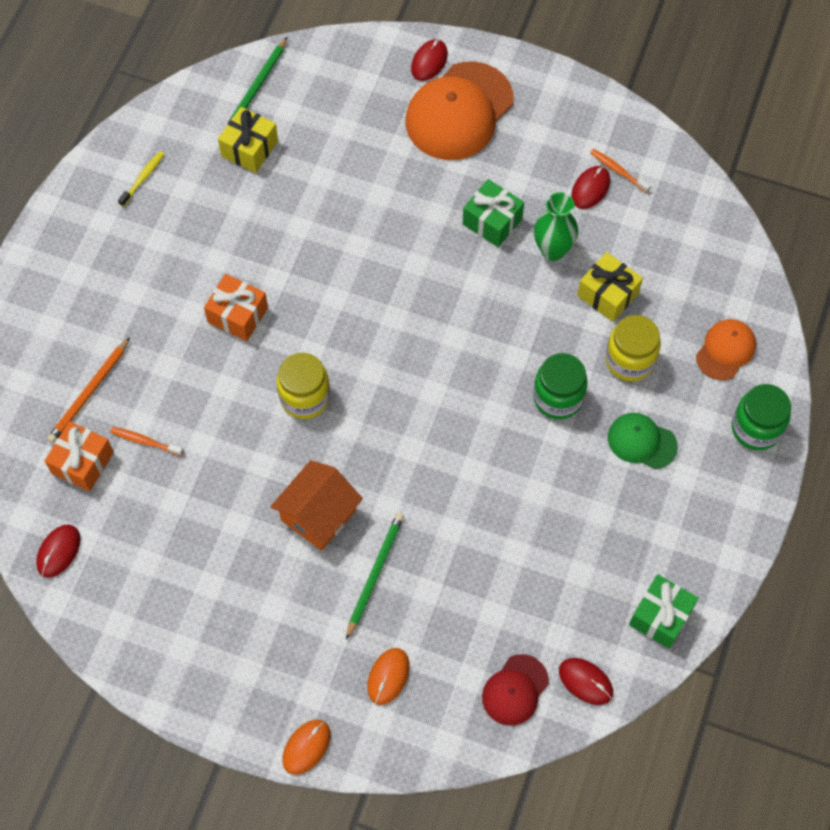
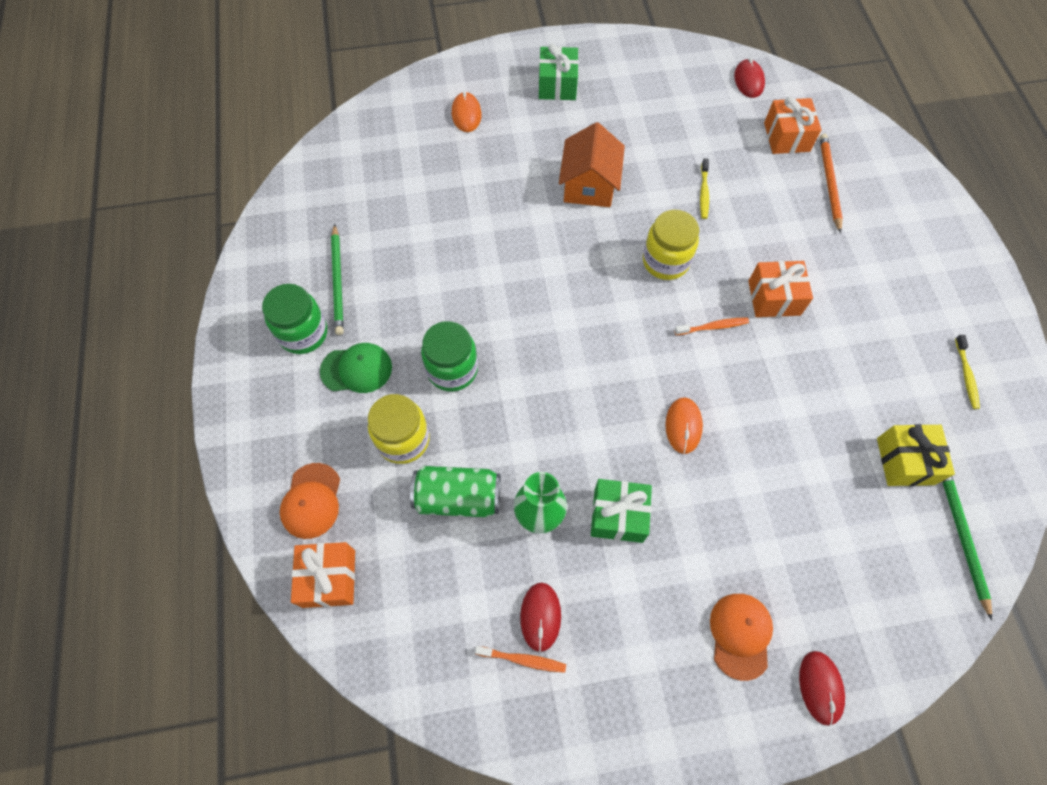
camera: 150 degrees right, 0 degrees up
orange toothbrush [110,427,183,456] -> orange toothbrush moved to [674,317,749,335]
orange mouse [282,720,331,775] -> orange mouse moved to [665,397,703,454]
green pencil [346,513,404,640] -> green pencil moved to [331,224,344,335]
orange cap [406,62,514,160] -> orange cap [710,594,773,681], size x0.53
red cap [482,654,549,726] -> none
red mouse [559,658,613,705] -> none
yellow gift [577,252,643,322] -> green can [410,466,501,517]
green gift [629,574,699,649] -> green gift moved to [539,44,579,100]
green jar [732,384,791,450] -> green jar moved to [262,284,327,354]
none -> orange gift [291,542,355,608]
none -> yellow toothbrush [700,158,709,219]

